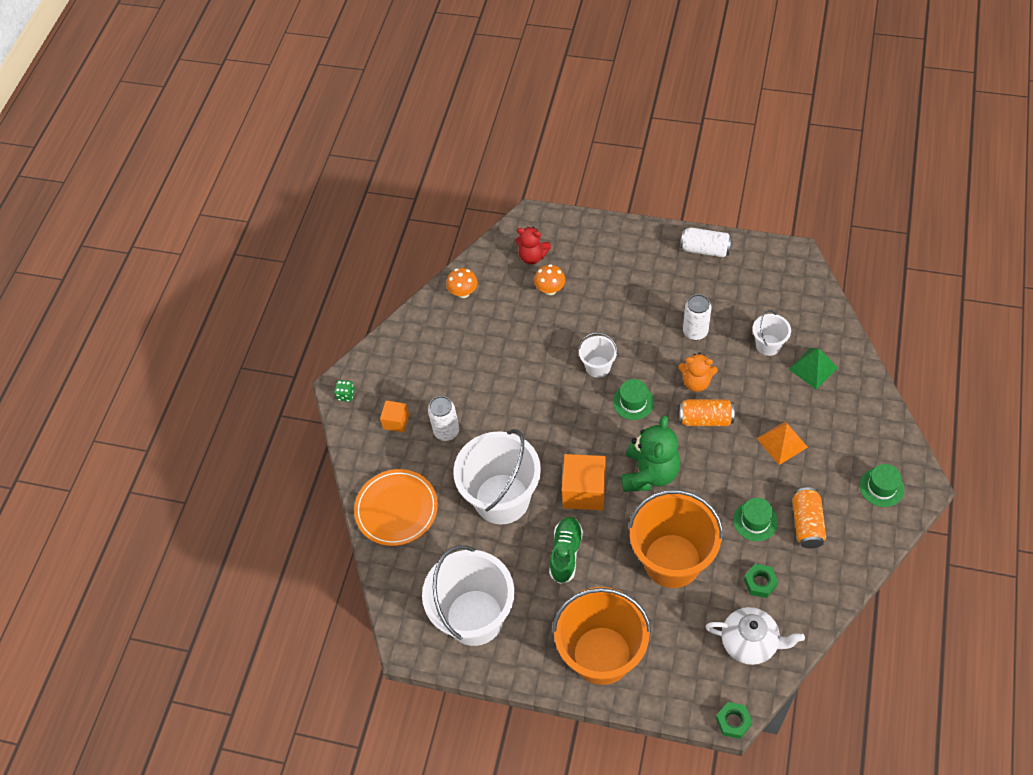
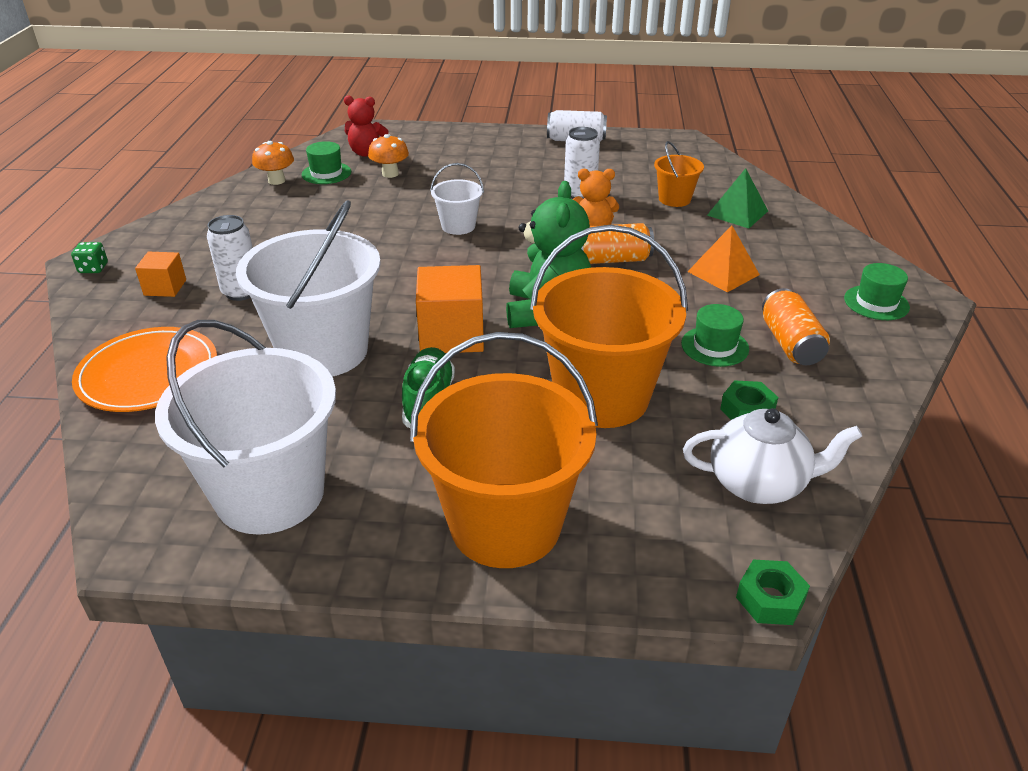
camera: 15 degrees left, 20 degrees down
green hat [613,379,654,420] -> green hat moved to [301,141,351,184]
white bucket [752,310,791,356] -> orange bucket [654,141,704,207]

